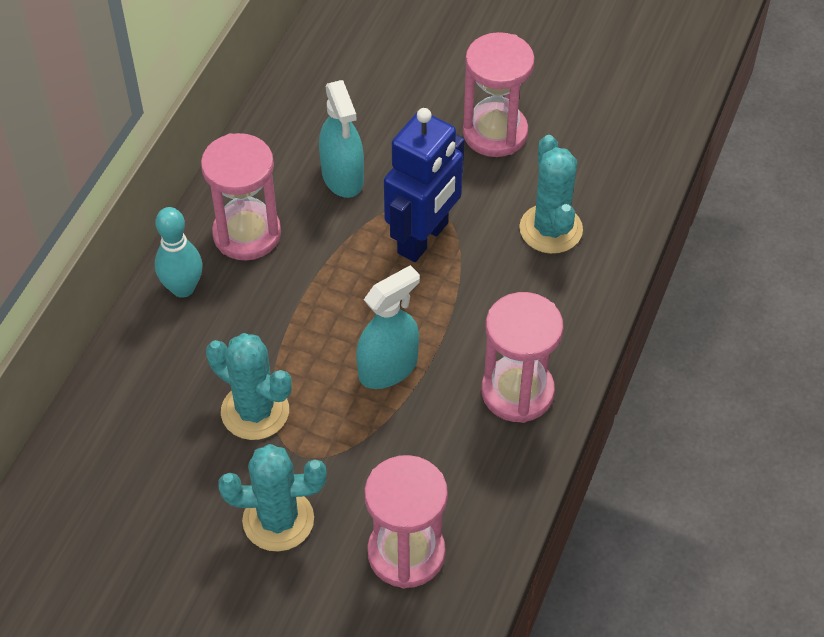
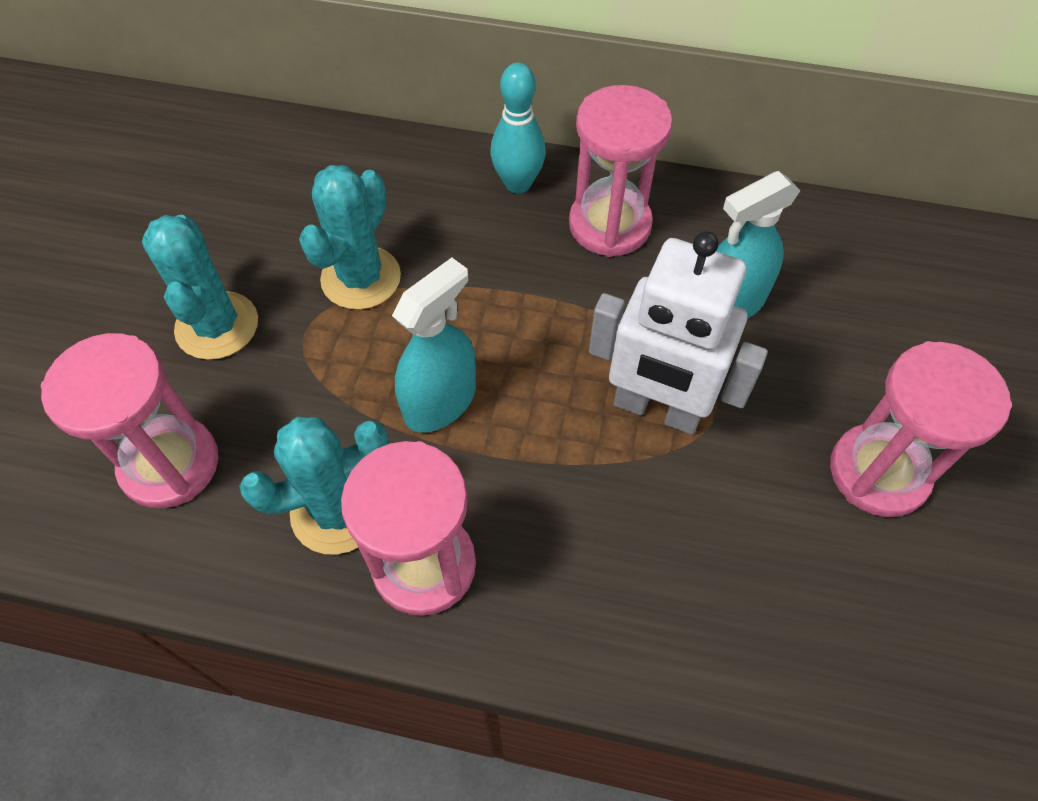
camera: 80 degrees right, 5 degrees up
turquoise spray bottle [356,265,420,389] -> turquoise spray bottle turned 90 degrees counterclockwise [392,257,476,433]
blue robot [384,108,465,262] -> white robot [589,231,768,435]
turquoise cactus [519,135,583,254] -> turquoise cactus moved to [239,417,389,555]

